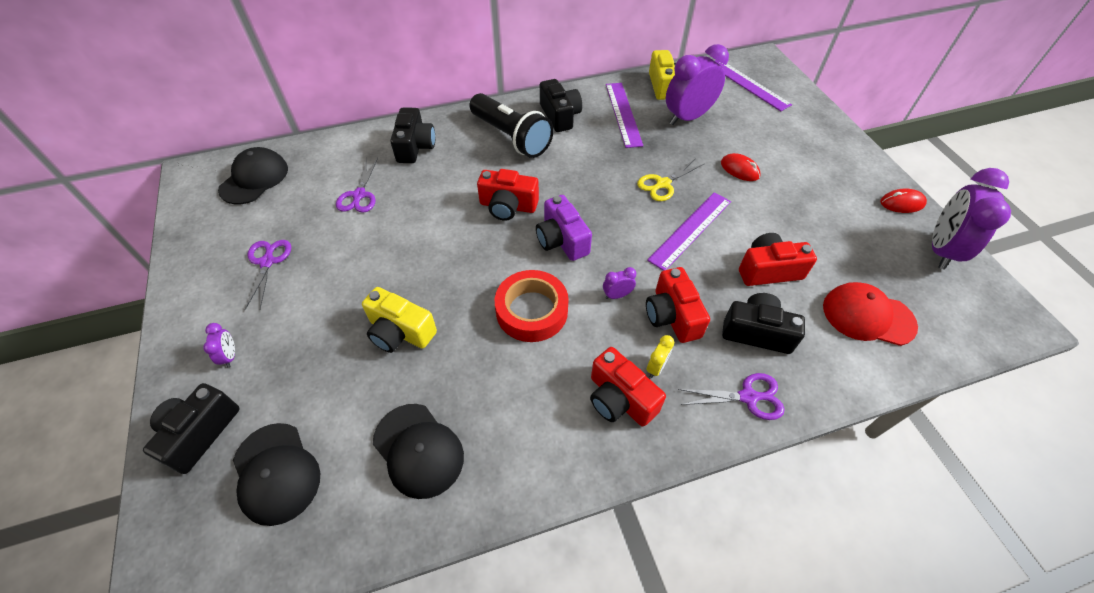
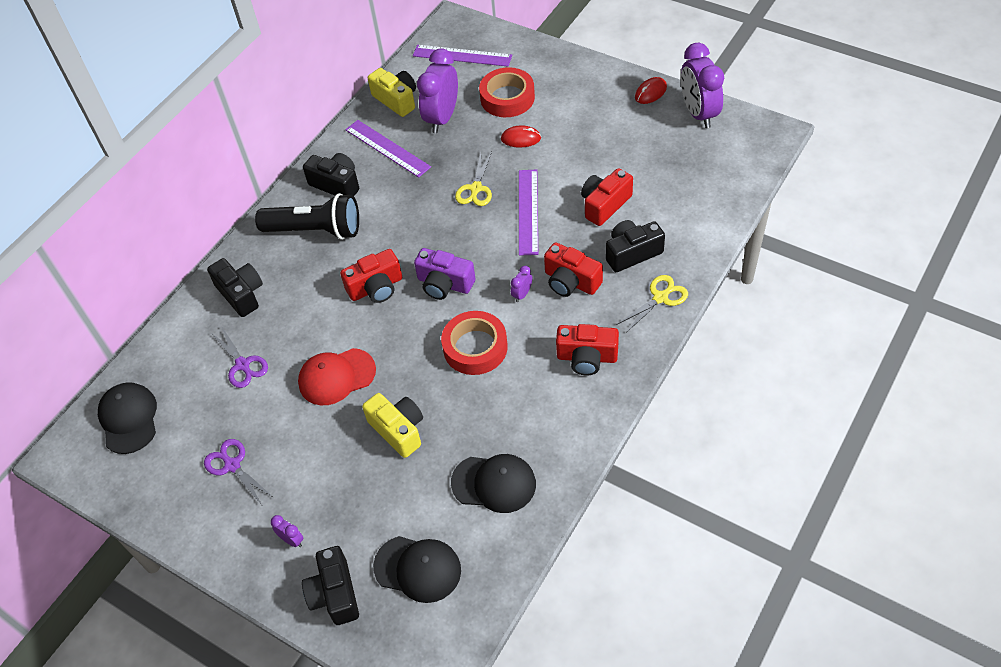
camera: 35 degrees left, 0 degrees up
yellow camera [362,287,437,353] -> yellow camera turned 120 degrees counterclockwise [362,393,423,458]
yellow clock [647,335,674,378] -> none
purple scissors [678,373,785,420] -> yellow scissors [617,275,688,332]
red cap [823,282,918,346] -> red cap moved to [298,348,376,405]
none -> red tape [479,67,535,117]

